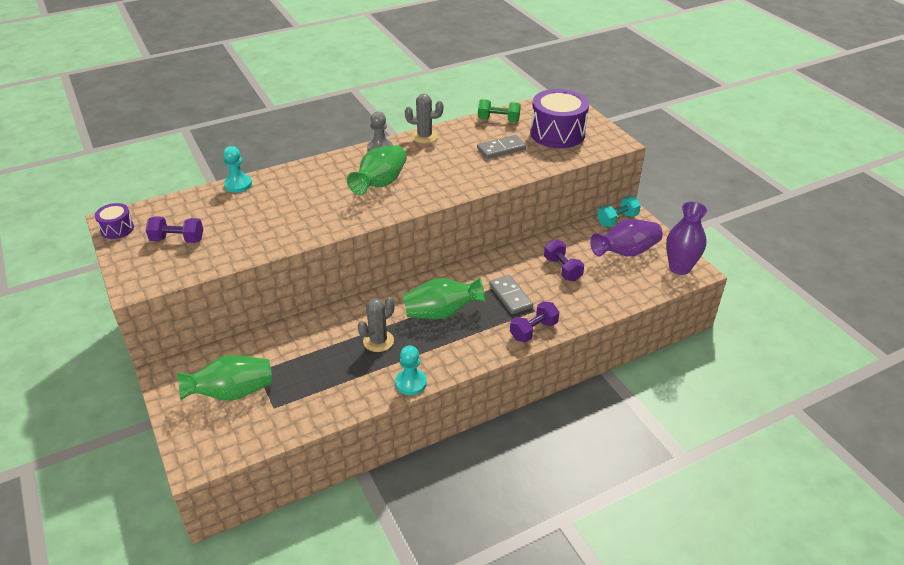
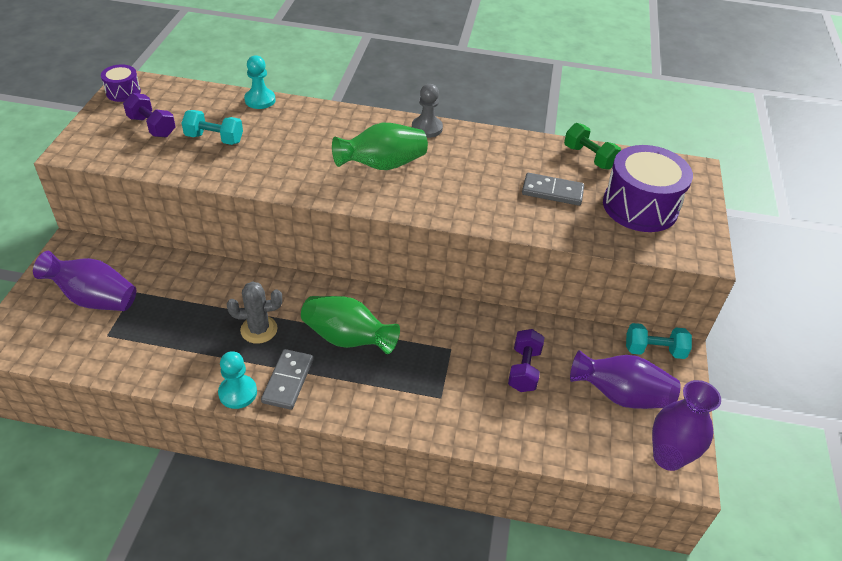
camera: 35 degrees right, 5 degrees up
green vase [177,355,272,401] -> purple vase [33,251,136,311]
grey cactus [405,94,443,143] -> none
grey domino [489,275,533,314] -> grey domino moved to [261,349,313,410]
purple dumbbell [510,301,559,342] -> none
none -> turquoise dumbbell [182,110,243,145]

